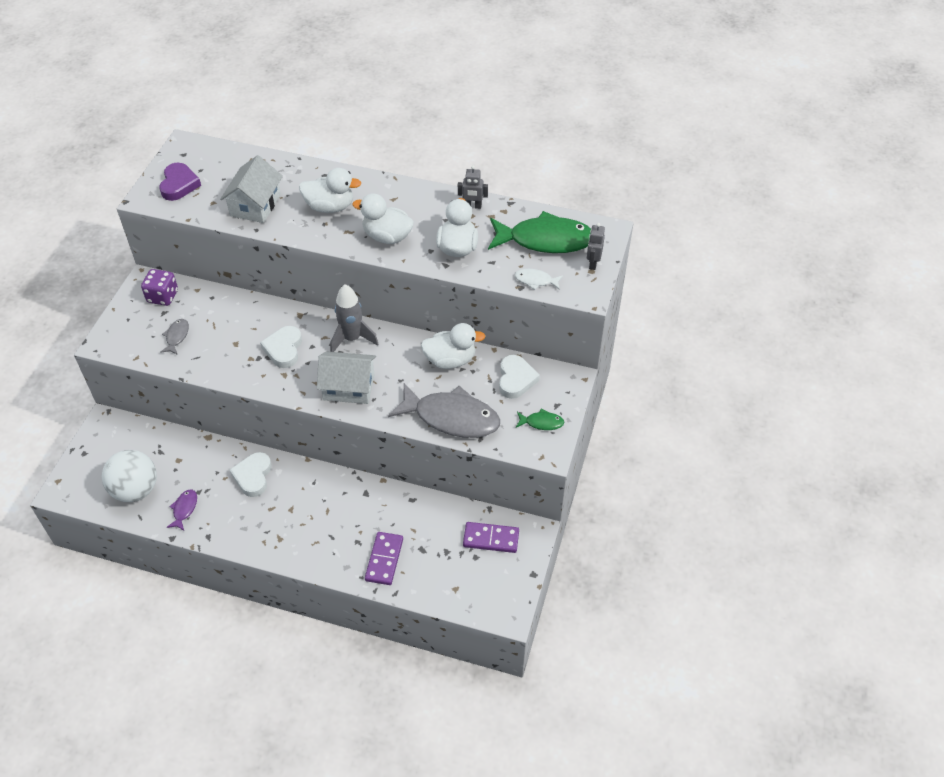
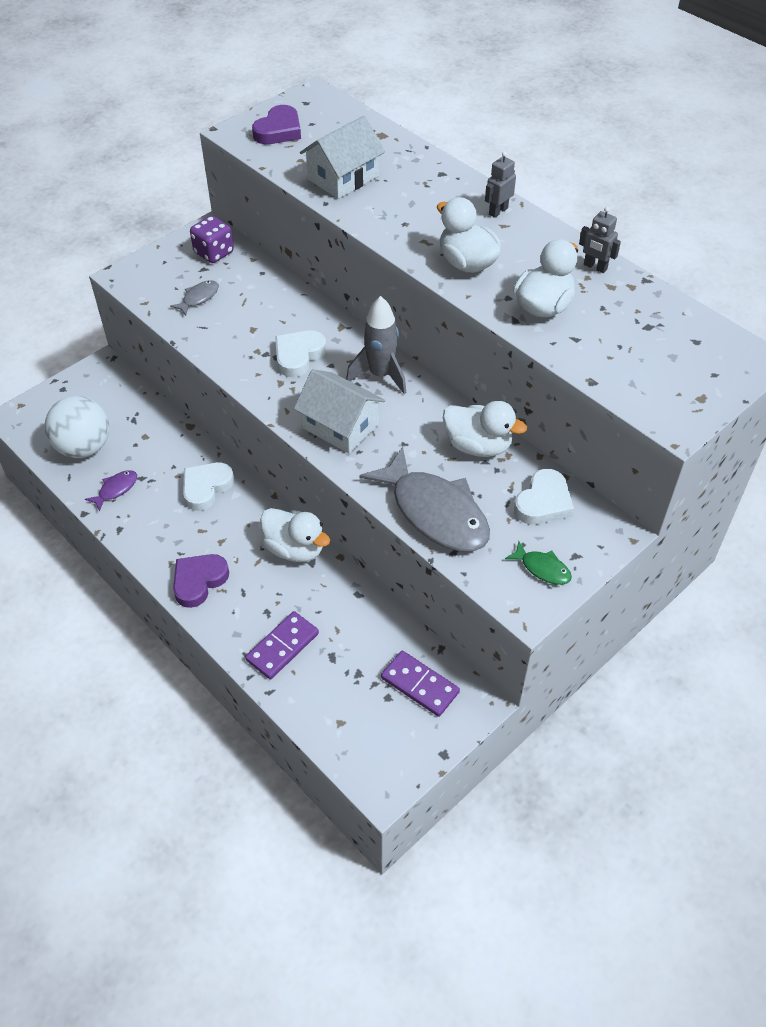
camera: 30 degrees right, 0 degrees up
white duck [299,168,361,213] -> white duck moved to [260,508,330,562]
green fish [488,211,591,253] -> none
white fish [515,269,563,290] -> none
grey robot [587,223,605,270] -> grey robot moved to [485,151,516,218]
none -> purple heart [173,554,229,608]

